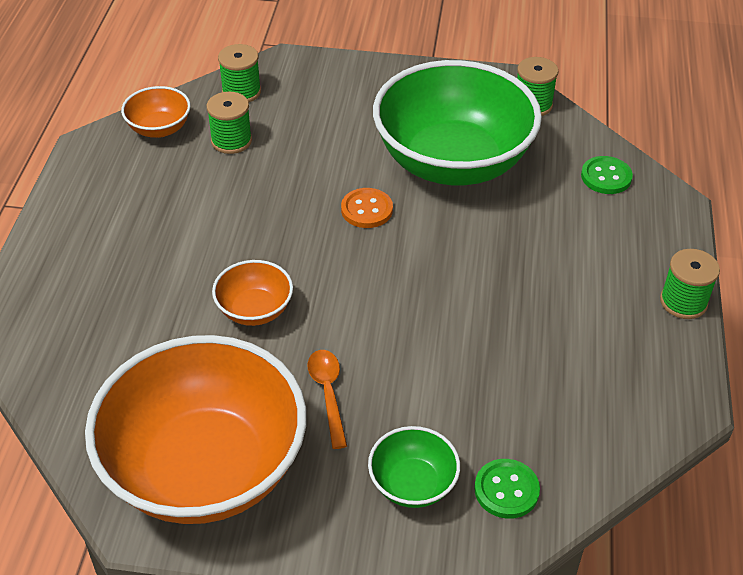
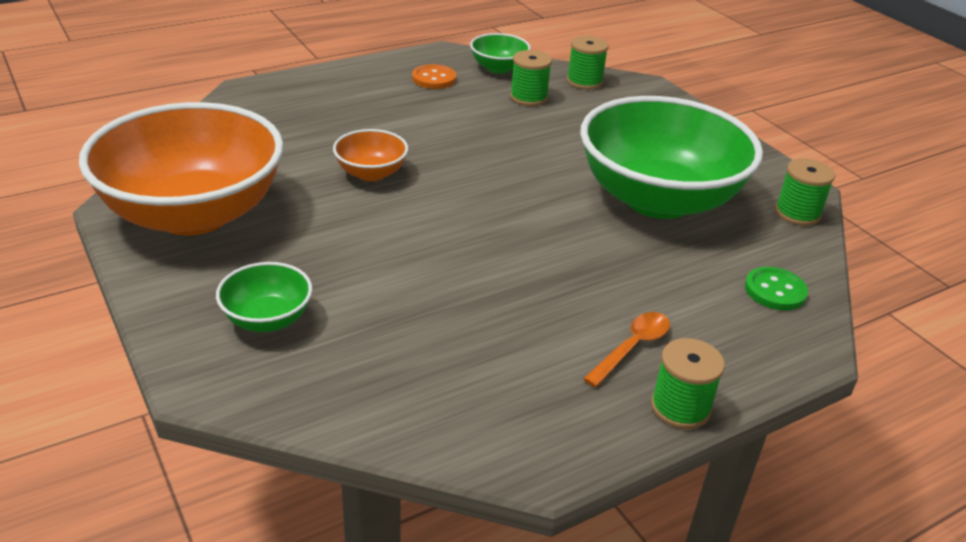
camera: 50 degrees right, 10 degrees down
orange bowl [121,86,191,138] -> green bowl [470,33,531,74]
orange spoon [307,350,347,449] -> orange spoon moved to [583,312,670,387]
orange button [341,188,393,228] -> orange button moved to [412,64,456,89]
green button [474,459,540,519] -> none

